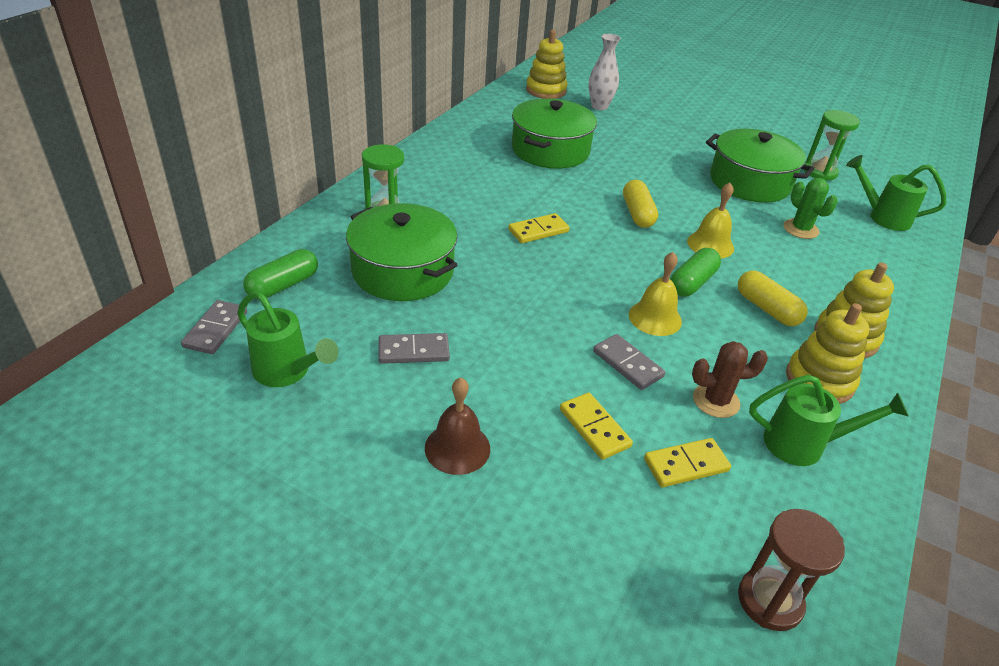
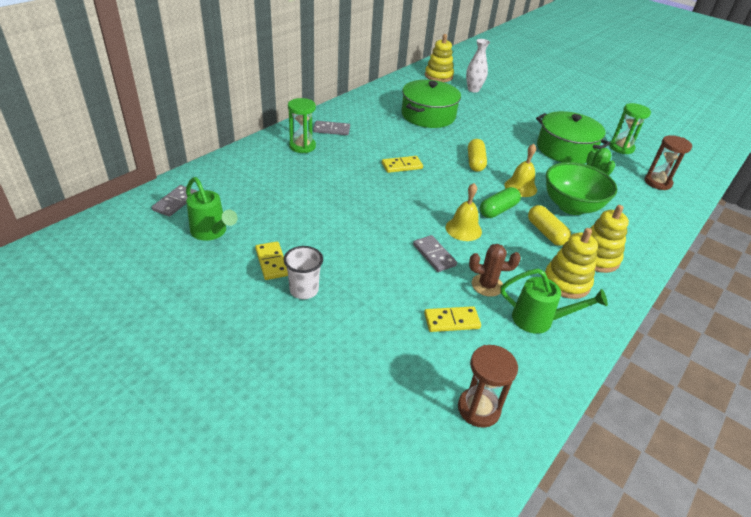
camera: 10 degrees right, 0 degrees up
green capsule [243,249,318,300] -> none
green pot [346,203,458,301] -> none
grey domino [379,333,450,364] -> grey domino moved to [313,121,350,135]
brown bell [425,378,490,475] -> white cup [284,246,323,299]
yellow domino [560,393,633,460] -> yellow domino moved to [255,241,288,280]
green watering can [846,155,946,231] -> brown hourglass [644,135,692,190]
none -> green bowl [546,162,617,215]

